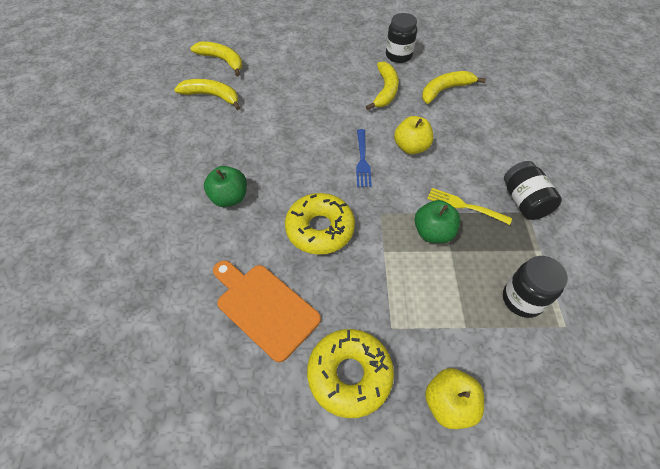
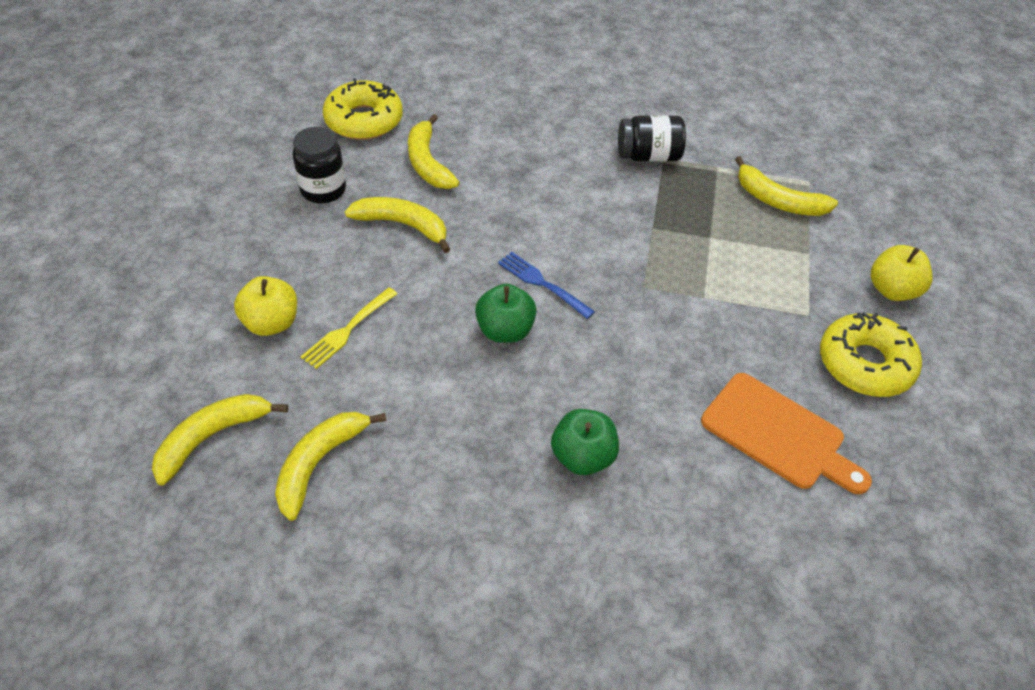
camera: 80 degrees left, 5 degrees down
orange cutting board [213,260,321,362] -> orange cutting board turned 105 degrees counterclockwise [701,373,872,494]
yellow donut [285,193,355,255] -> yellow donut moved to [323,78,403,140]
blue fork [356,129,372,187] -> blue fork turned 150 degrees counterclockwise [498,252,595,319]
yellow apple [394,116,433,154] -> yellow apple moved to [234,276,297,336]
green apple [414,200,461,243] -> green apple moved to [475,284,537,343]
yellow fork [427,188,512,225] -> yellow fork moved to [300,287,397,369]
black jar [503,256,568,318] -> yellow banana [735,156,838,216]

